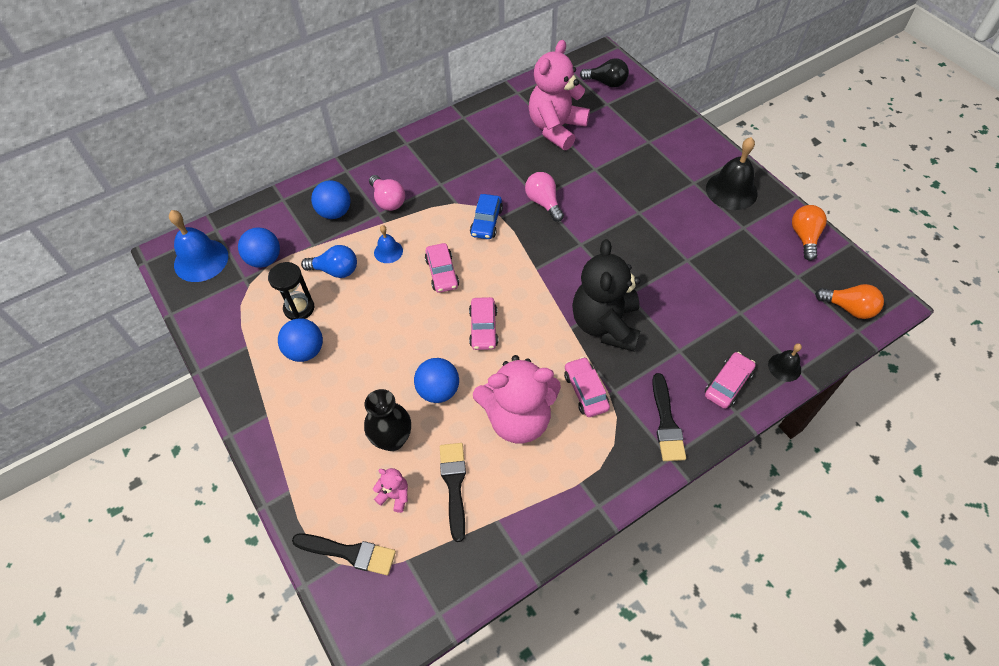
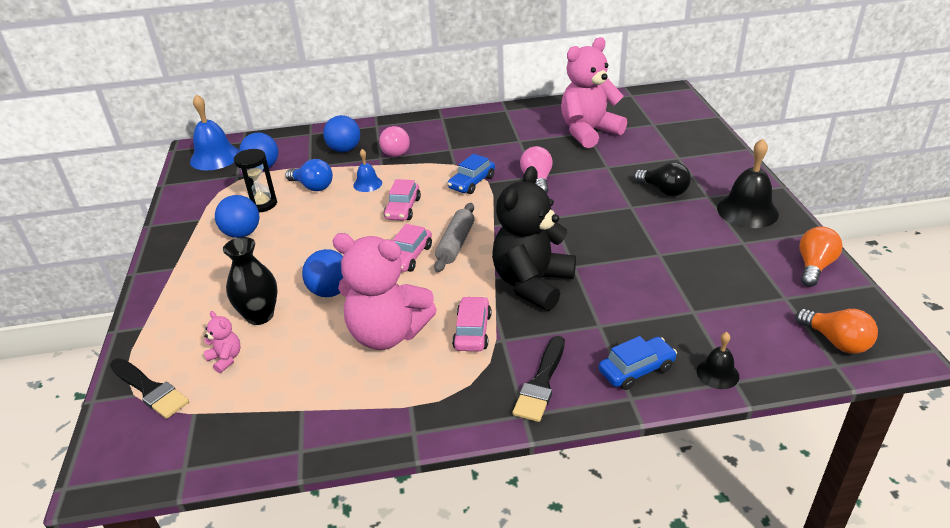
camera: 25 degrees right, 20 degrees down
black brush [440,443,466,542] -> none
black light bulb [580,58,629,88] -> black light bulb moved to [634,162,691,196]
pink car [705,352,756,409] -> blue car [599,336,677,390]
none -> grey rolling pin [434,203,474,272]

